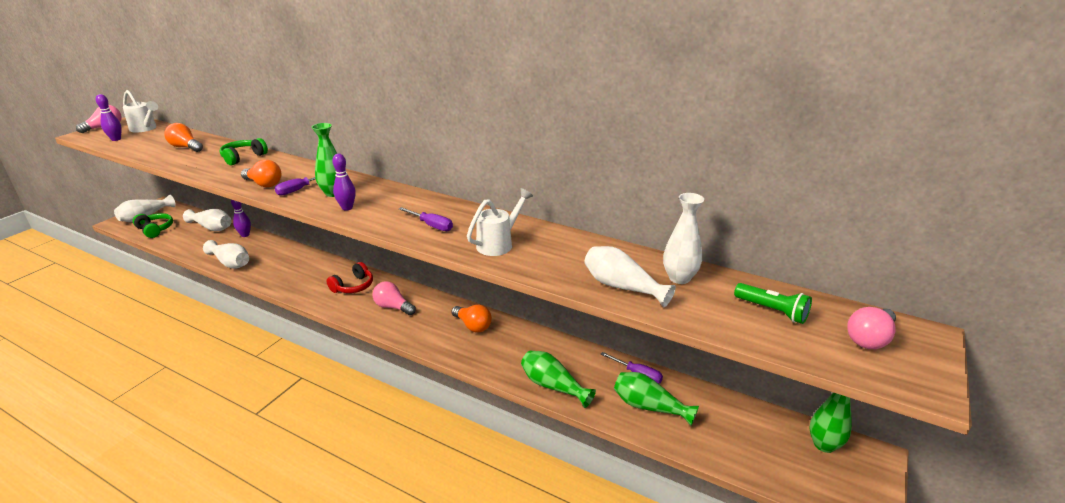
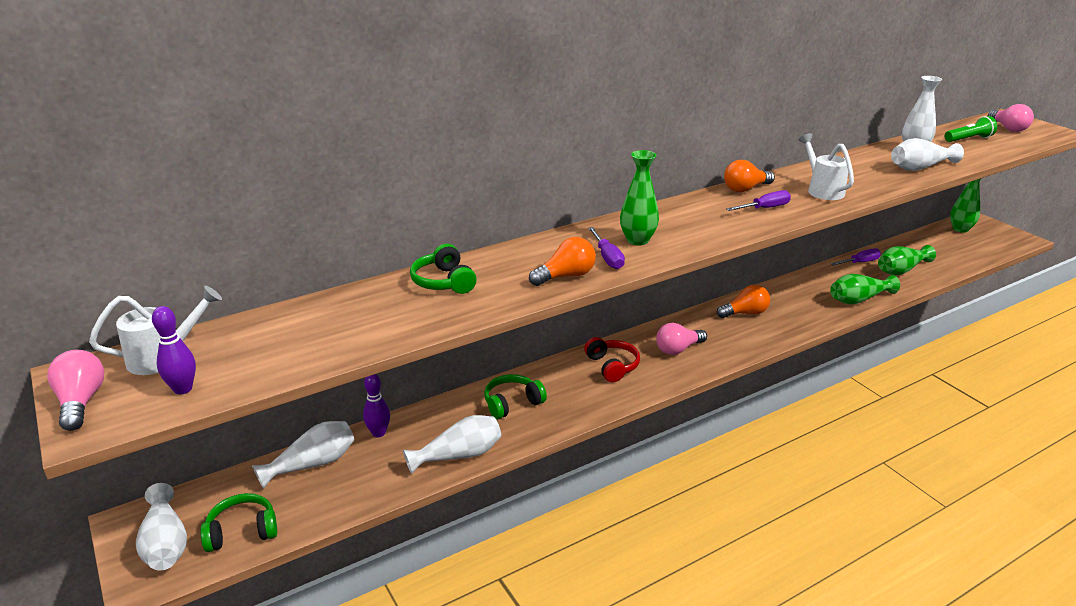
camera: 60 degrees left, 0 degrees up
orange light bulb [164,123,203,152] -> orange light bulb moved to [724,160,775,192]
purple bowling pin [332,154,356,211] -> none
none -> green headphones [484,374,547,419]

